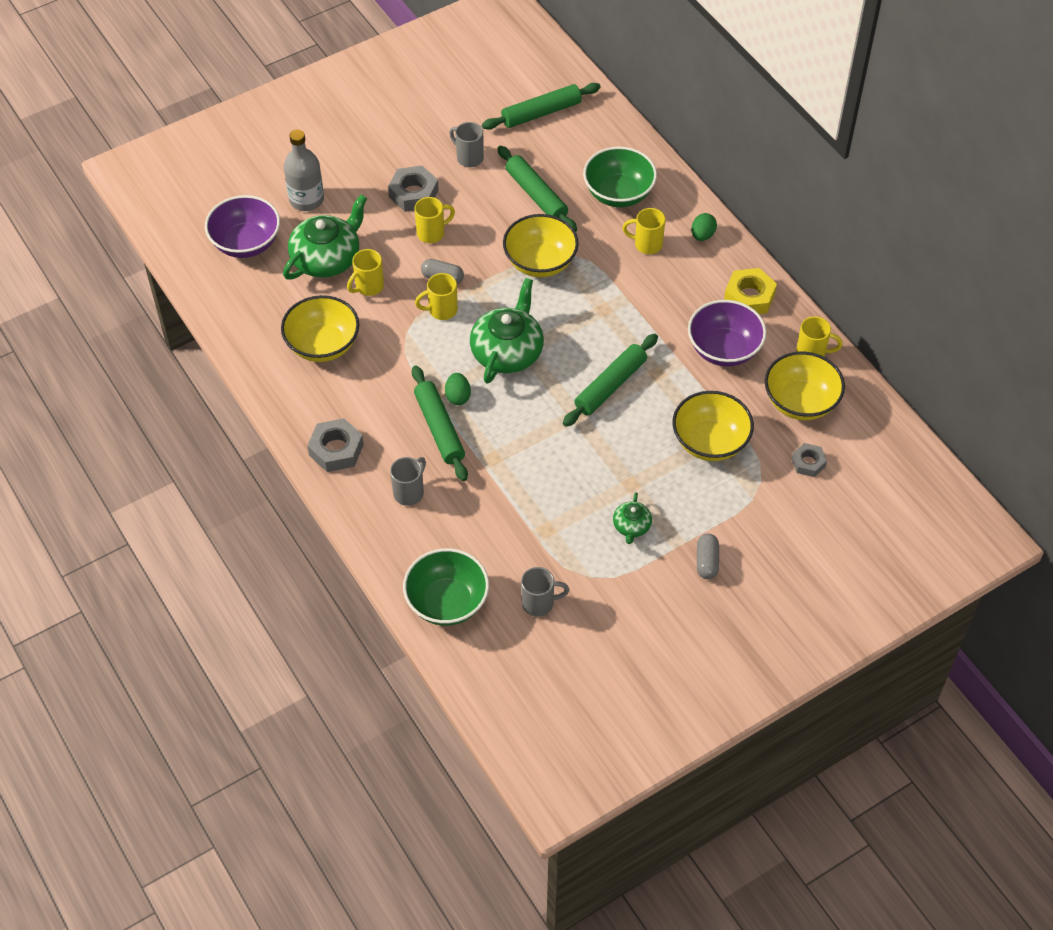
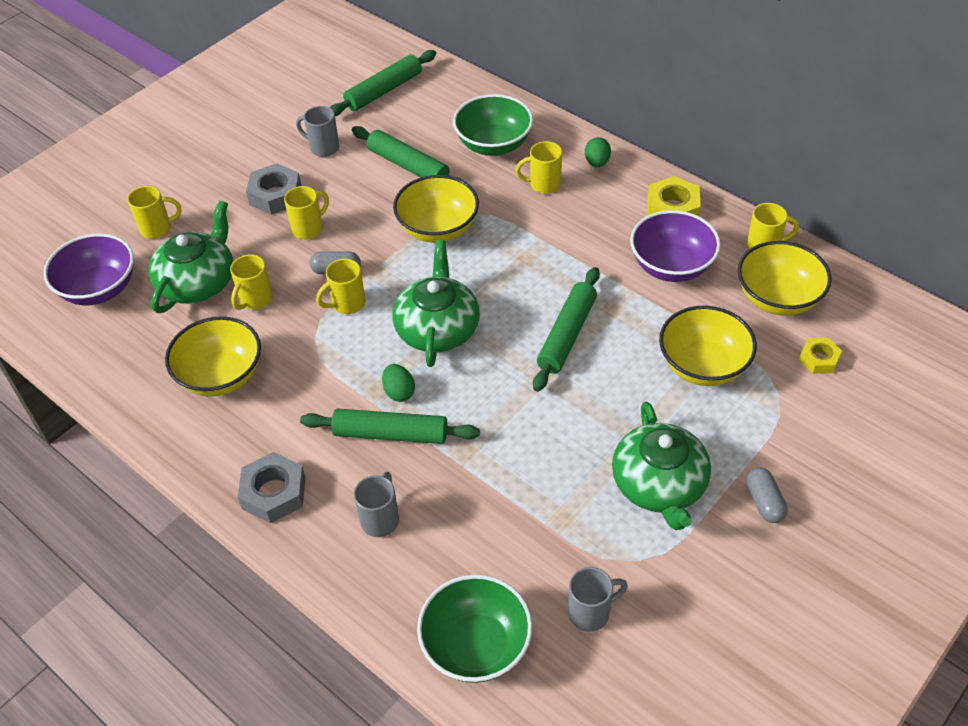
camera: 15 degrees left, 5 degrees down
grey bottle [284,129,324,211] -> yellow mug [128,186,181,239]
green rolling pin [412,365,468,481] -> green rolling pin turned 45 degrees counterclockwise [300,409,480,444]
green teapot [613,492,652,544] -> green teapot [612,401,711,530], size x2.01
grey nut [792,443,827,477] -> yellow nut [799,338,842,374]

